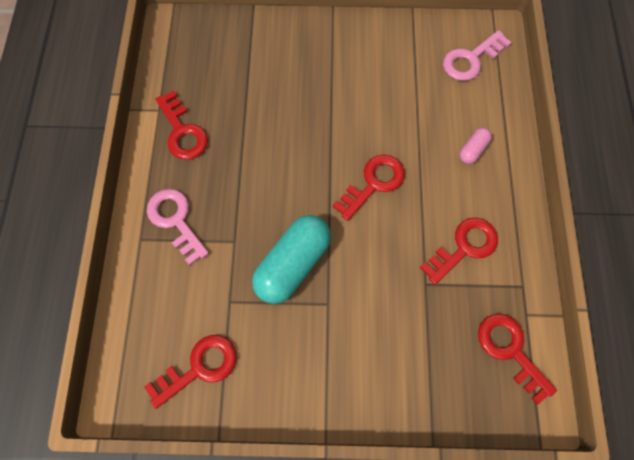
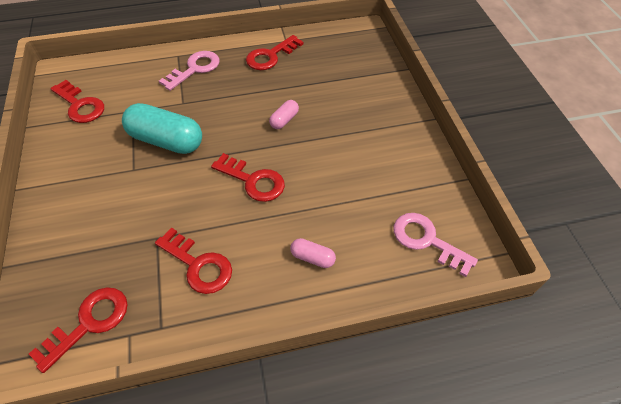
camera: 75 degrees right, 15 degrees down
none -> pink capsule [269,100,299,129]

